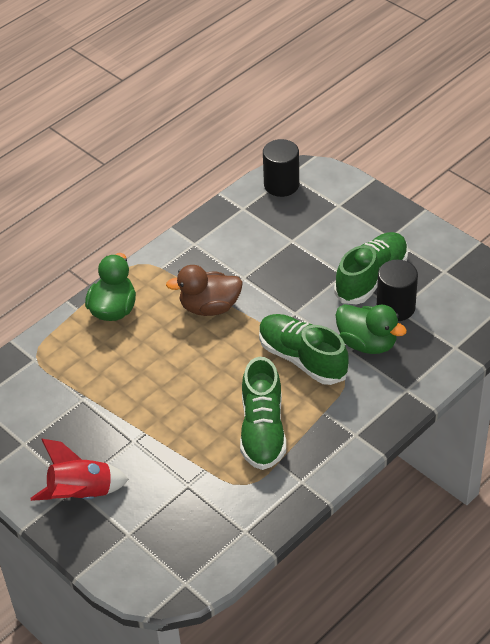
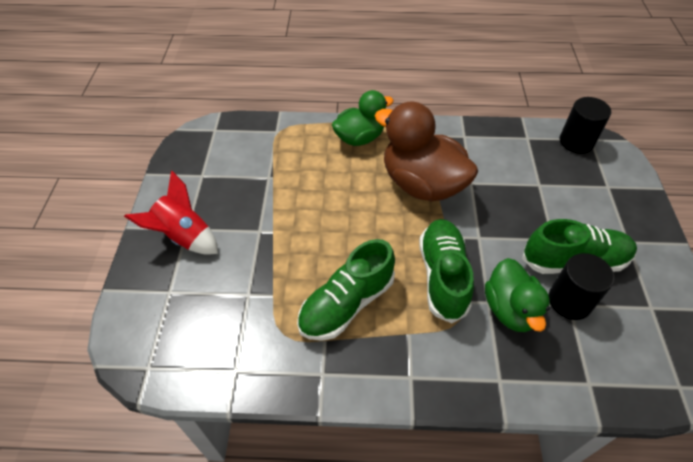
camera: 45 degrees right, 5 degrees up
brown duck [166,265,243,316] -> brown duck [375,101,478,201], size x1.58

